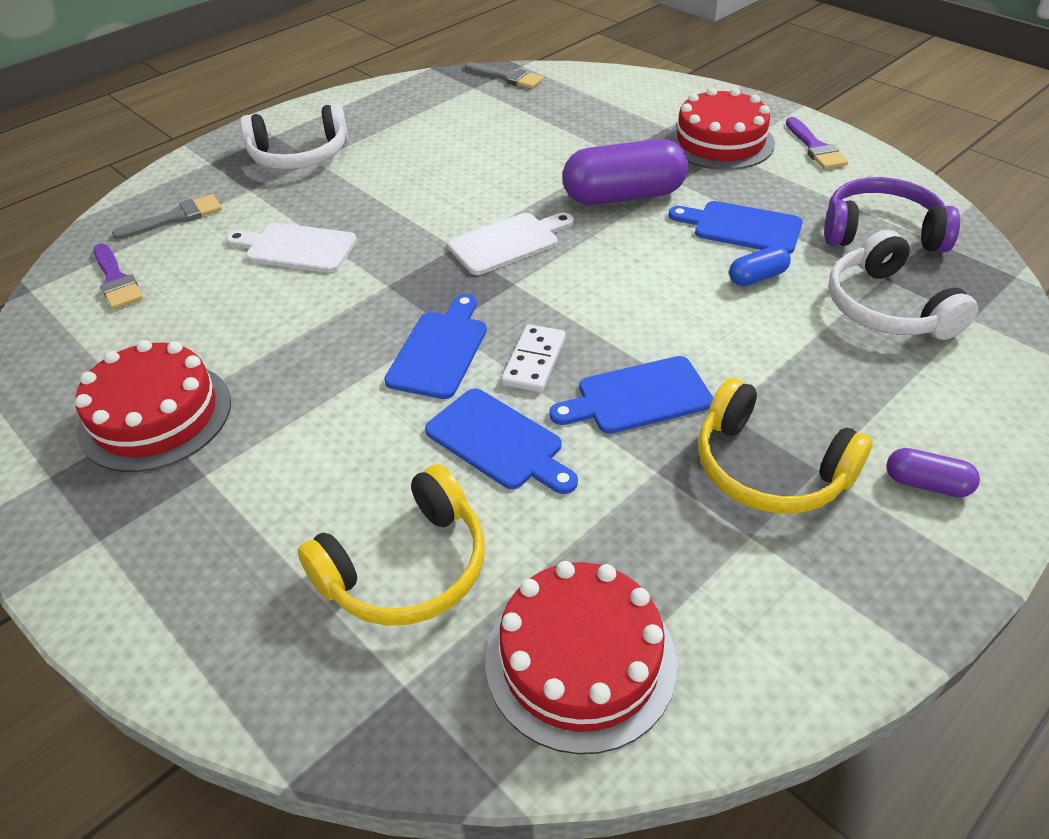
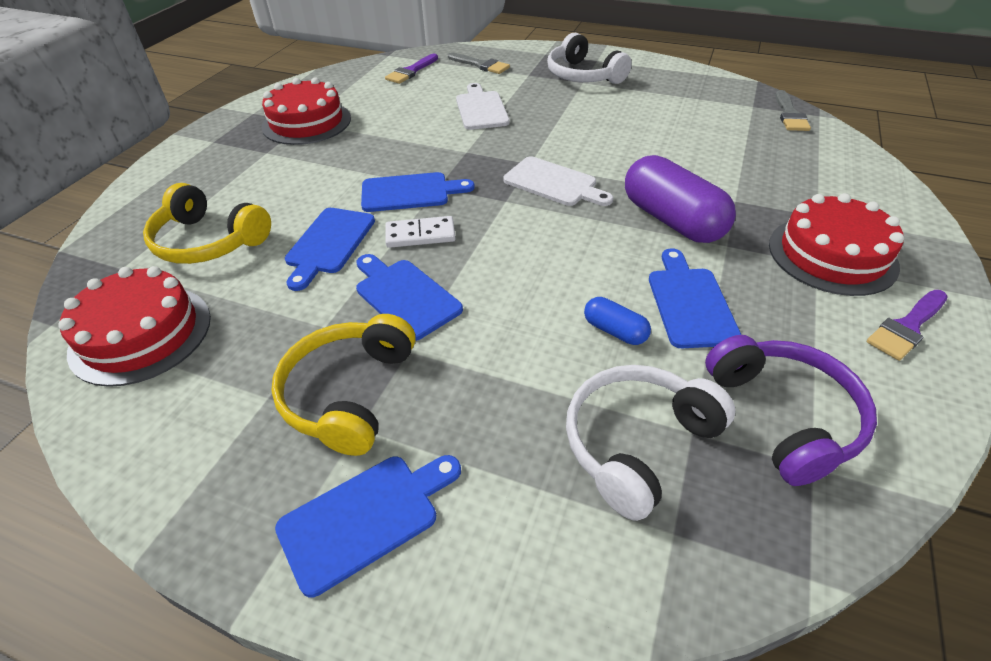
camera: 65 degrees right, 0 degrees up
purple capsule [886,448,980,497] -> blue cutting board [275,455,461,597]

